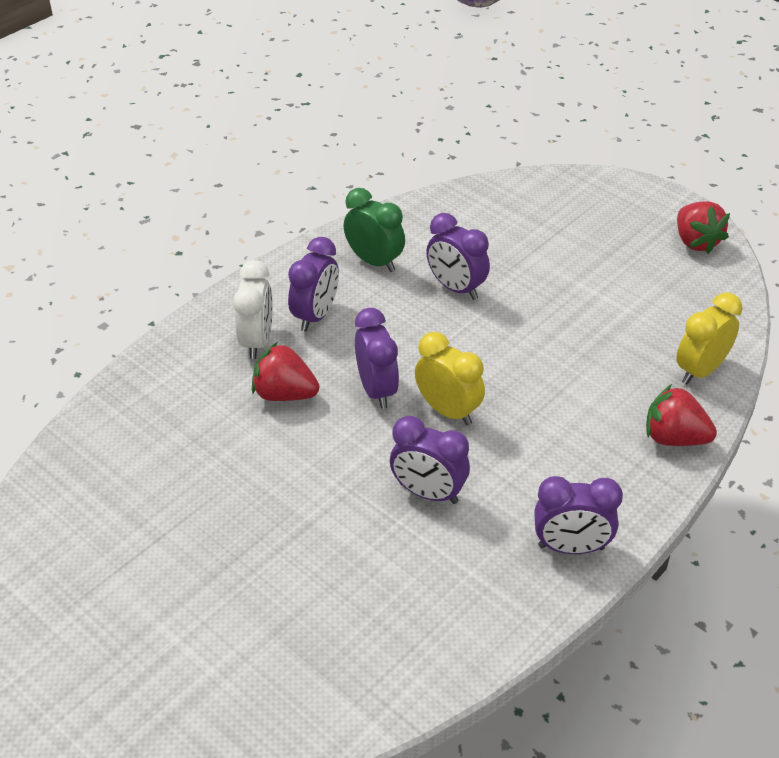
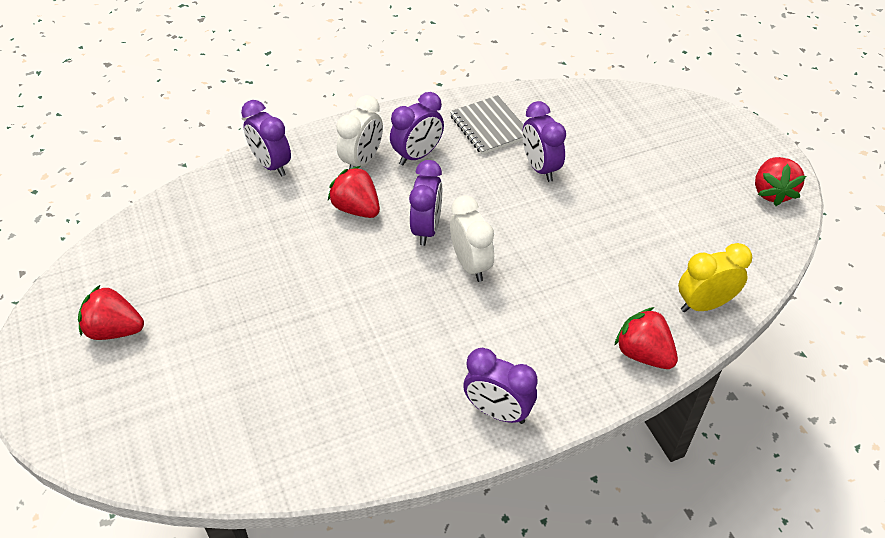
camera: 25 degrees right, 5 degrees up
green clock [344,188,405,272] -> grey notebook [450,95,524,155]
purple clock [390,416,470,504] -> purple clock moved to [241,100,291,177]
yellow clock [415,332,485,426] -> white clock [450,195,494,282]
none -> red strawberry [78,284,144,340]

